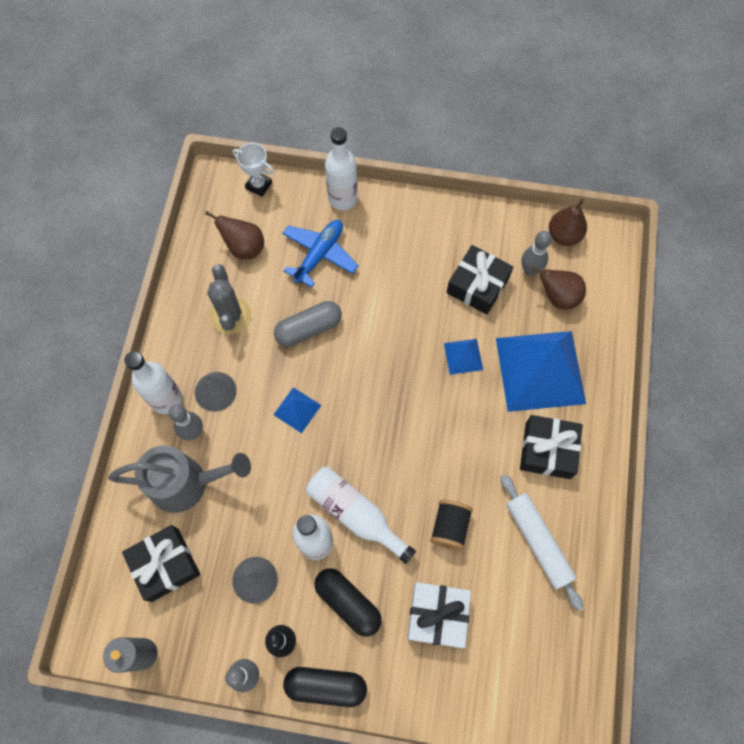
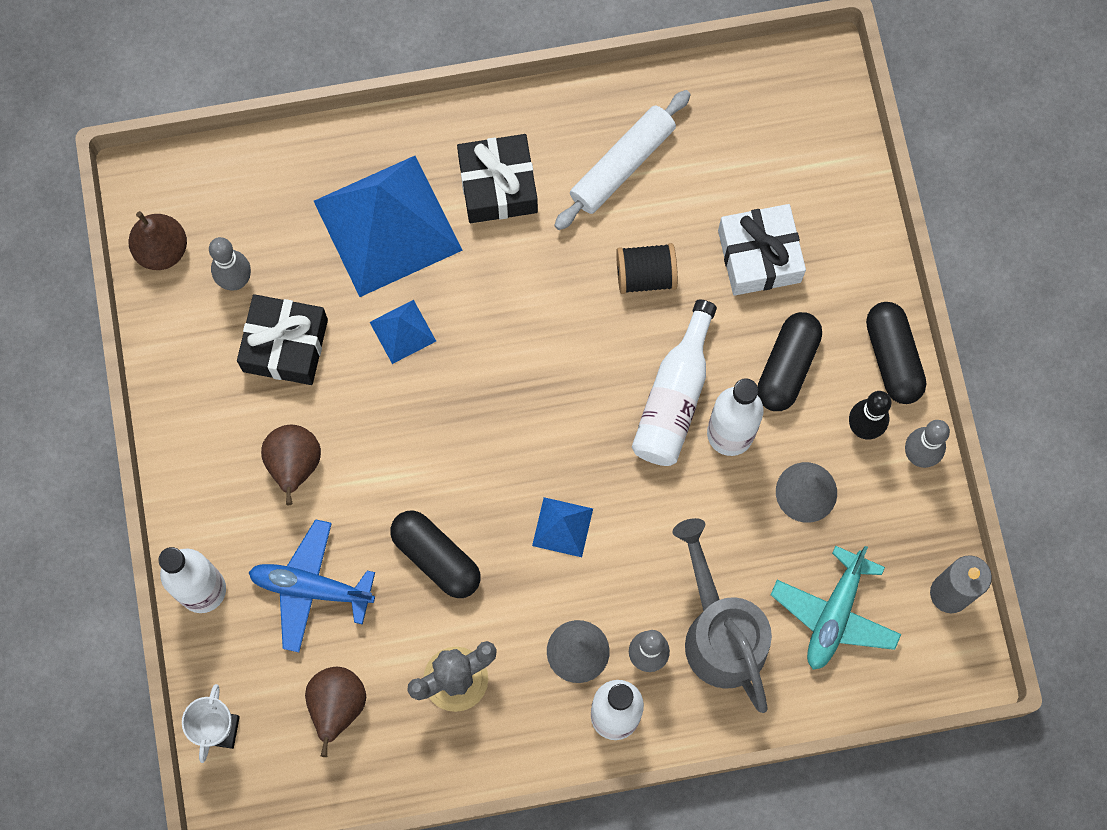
camera: 110 degrees left, 5 degrees up
black gift [122,525,200,602] -> turquoise plane [771,546,901,670]
grey capsule [274,301,342,347] -> black capsule [390,510,481,598]
brown pear [532,267,586,310] -> brown pear moved to [261,425,321,505]

